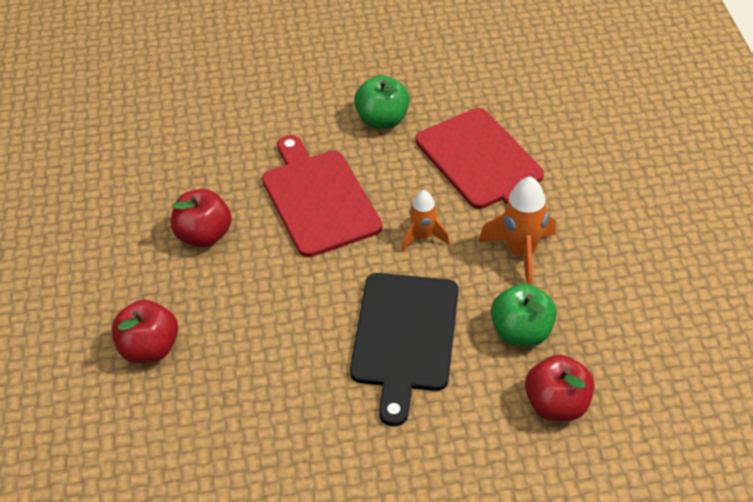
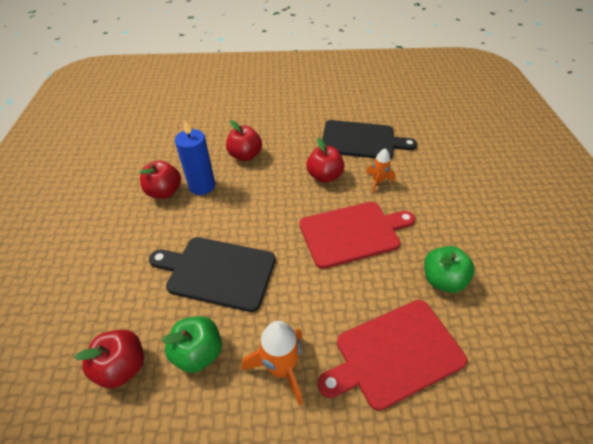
camera: 95 degrees right, 0 degrees up
orange rocket [402,190,450,252] -> orange rocket moved to [366,148,396,193]
none -> red apple [139,160,181,199]
none -> blue candle [175,120,215,195]
none -> black cutting board [322,120,417,159]

